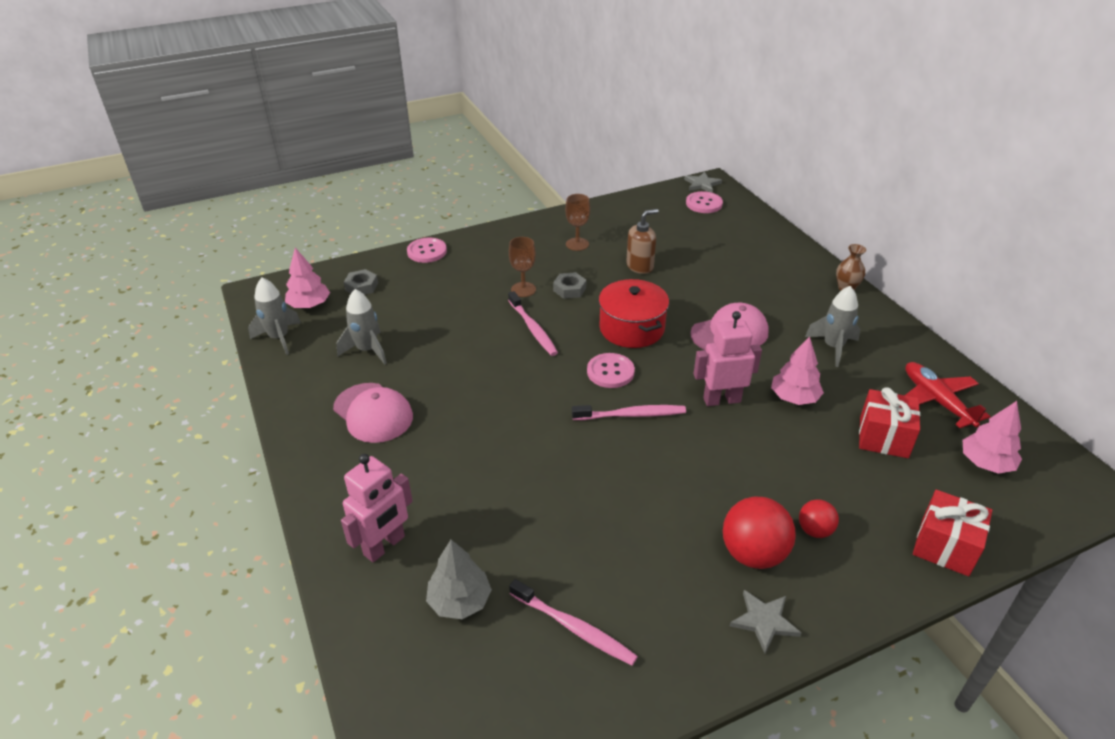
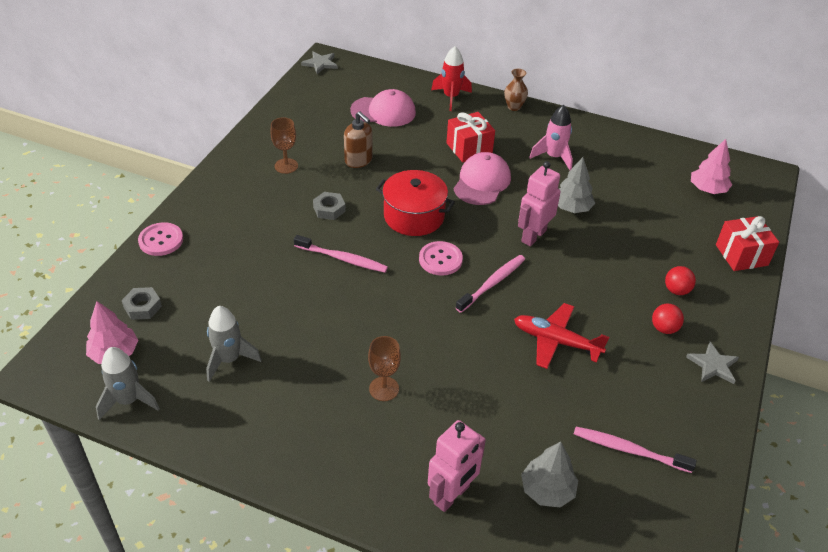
camera: 45 degrees left, 5 degrees up
pink cap [333,383,413,443] -> pink cap moved to [350,89,416,127]
pink robot [341,454,412,563] -> pink robot turned 45 degrees clockwise [428,420,486,512]
brown goblet [509,237,536,297] -> brown goblet moved to [368,336,401,401]
pink toothbrush [509,579,638,665] -> pink toothbrush turned 150 degrees counterclockwise [574,427,696,473]
brown soap dispenser [626,209,659,274] -> brown soap dispenser turned 120 degrees clockwise [344,111,372,168]
pink button [686,191,723,213] -> none
red ball [723,497,796,569] -> red ball [652,304,684,334], size x0.56
pink tree [771,337,824,405] -> grey tree [558,157,595,213]
grey rocket [805,286,860,367] -> pink rocket [529,105,573,170]
red gift [859,387,920,458] -> red gift moved to [446,112,495,162]
red plane [905,362,991,428] -> red plane moved to [514,303,609,369]
none -> red rocket [431,46,472,111]

